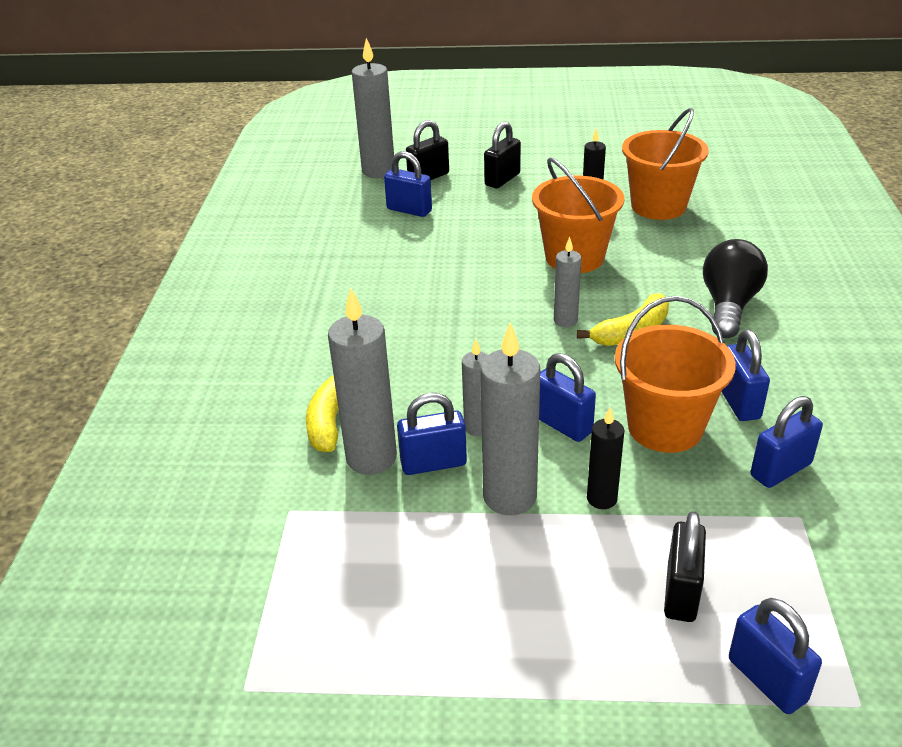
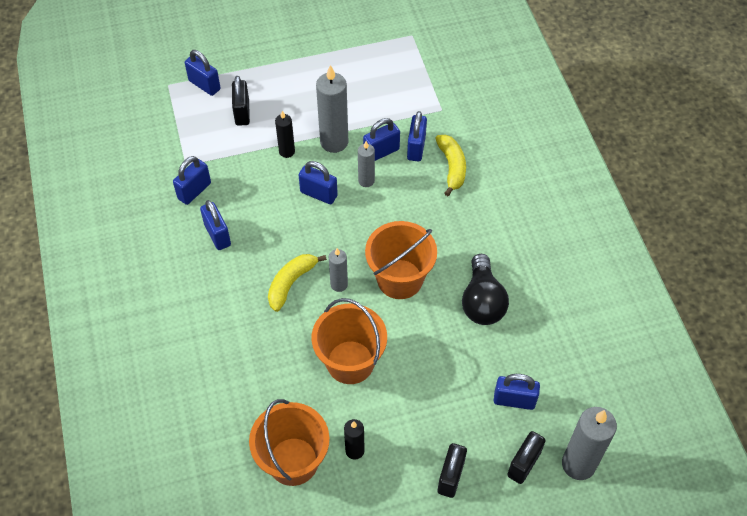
camera: 160 degrees right, 20 degrees up
grey candle [328,288,397,475] -> blue padlock [407,111,427,162]
orange bucket [615,296,736,453] -> orange bucket moved to [365,221,437,299]
black light bulb [703,239,768,338] -> black light bulb moved to [462,254,509,325]

